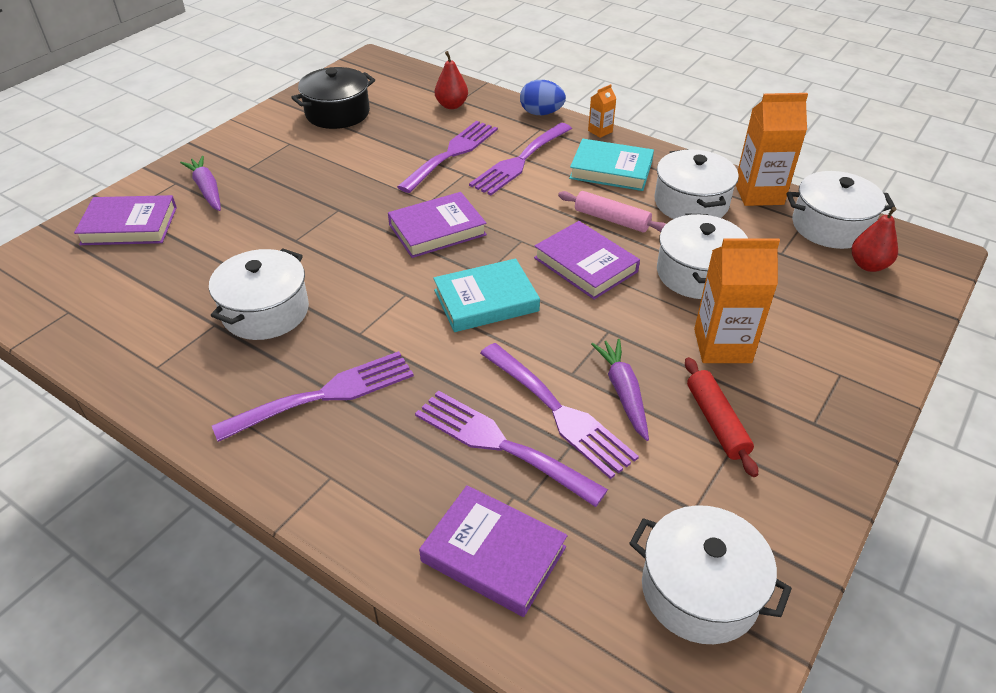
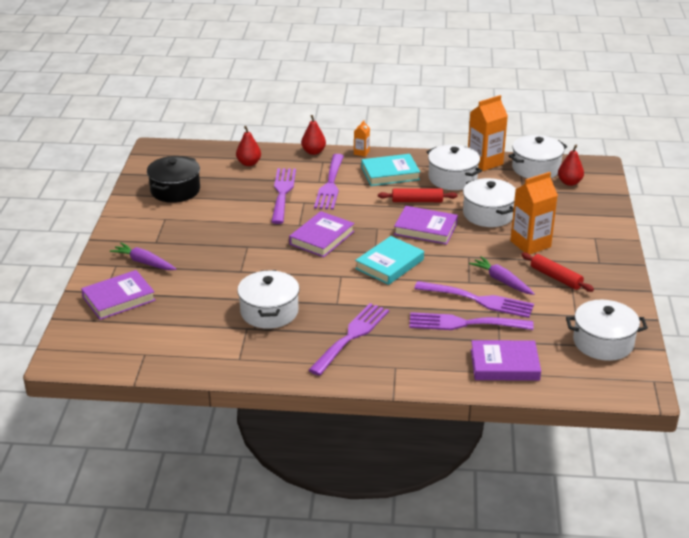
camera: 30 degrees left, 10 degrees down
blue egg [520,80,566,115] -> red pear [301,115,326,155]
pink rolling pin [558,191,666,233] -> red rolling pin [378,188,458,202]

